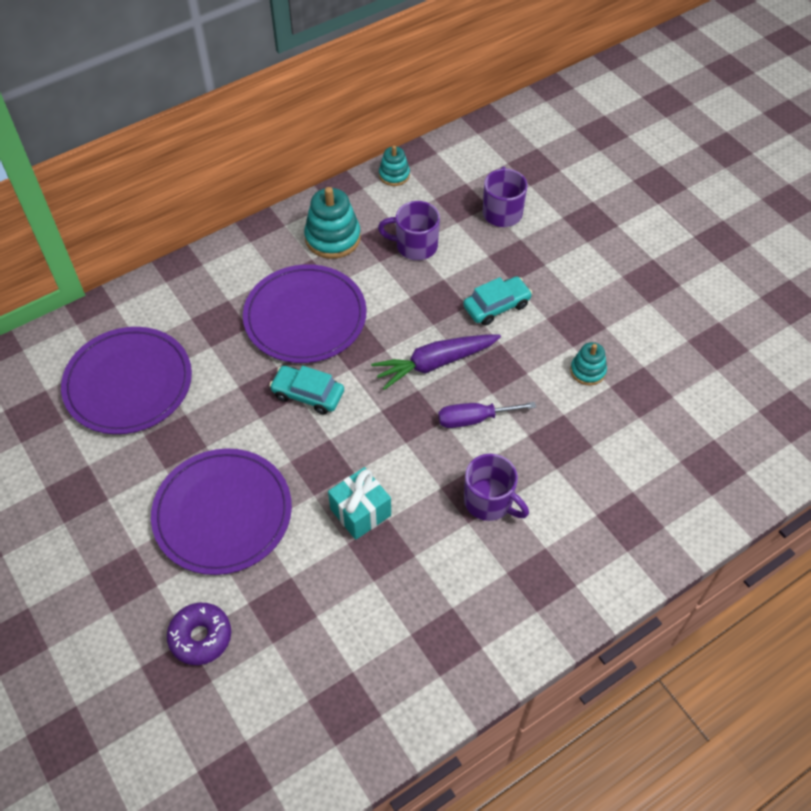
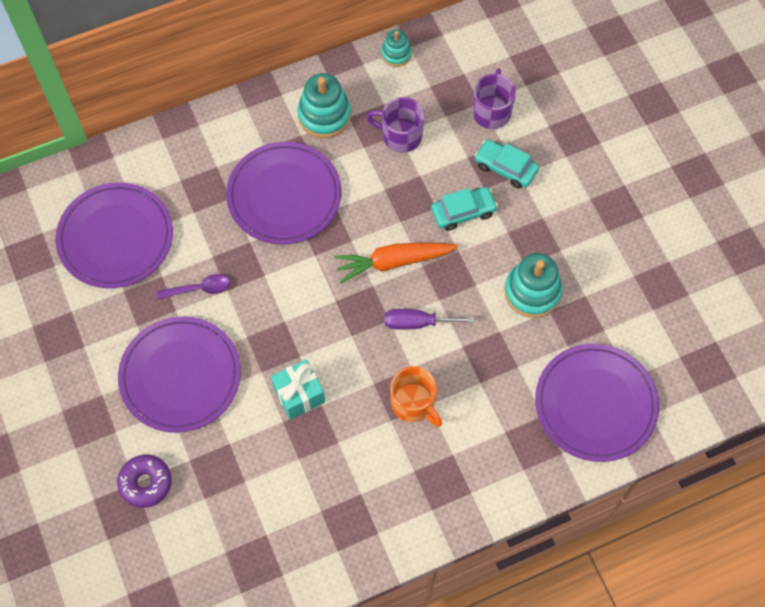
camera: 10 degrees right, 10 degrees up
turquoise car [269,366,344,415] -> turquoise car moved to [474,139,539,189]
purple carrot [371,334,501,390] -> orange carrot [334,243,458,283]
purple mug [464,454,529,521] -> orange mug [390,366,442,427]
turquoise stacking toy [570,342,607,385] -> turquoise stacking toy [504,253,562,318], size x1.71
none -> purple spoon [157,274,230,300]
none -> purple plate [535,344,659,462]

